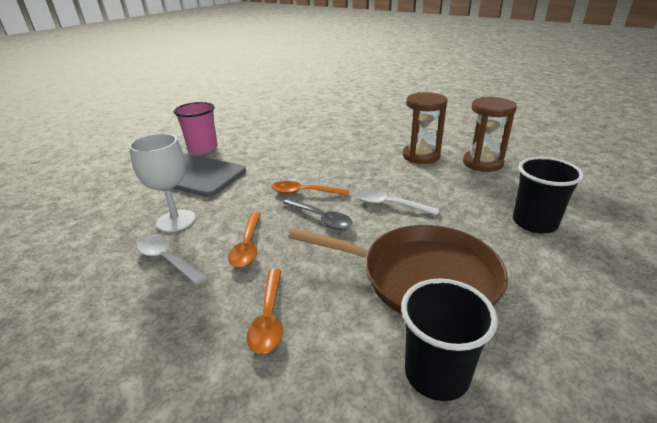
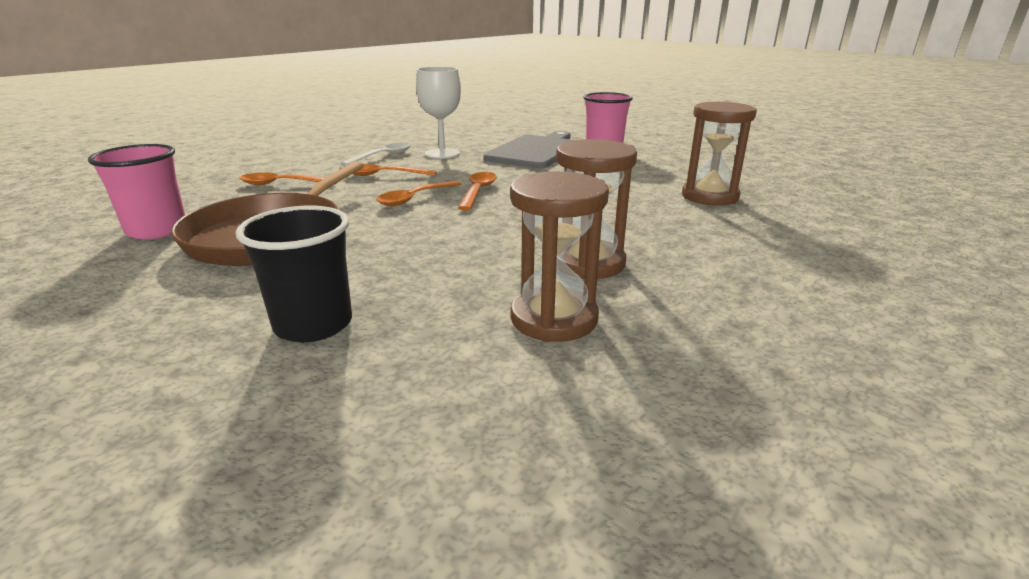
camera: 90 degrees right, 5 degrees down
grey spoon [283,198,352,230] -> orange spoon [376,180,462,206]
white spoon [356,189,439,215] -> none
black cup [401,278,498,401] -> pink cup [88,144,185,239]
none -> brown hourglass [682,102,757,206]

